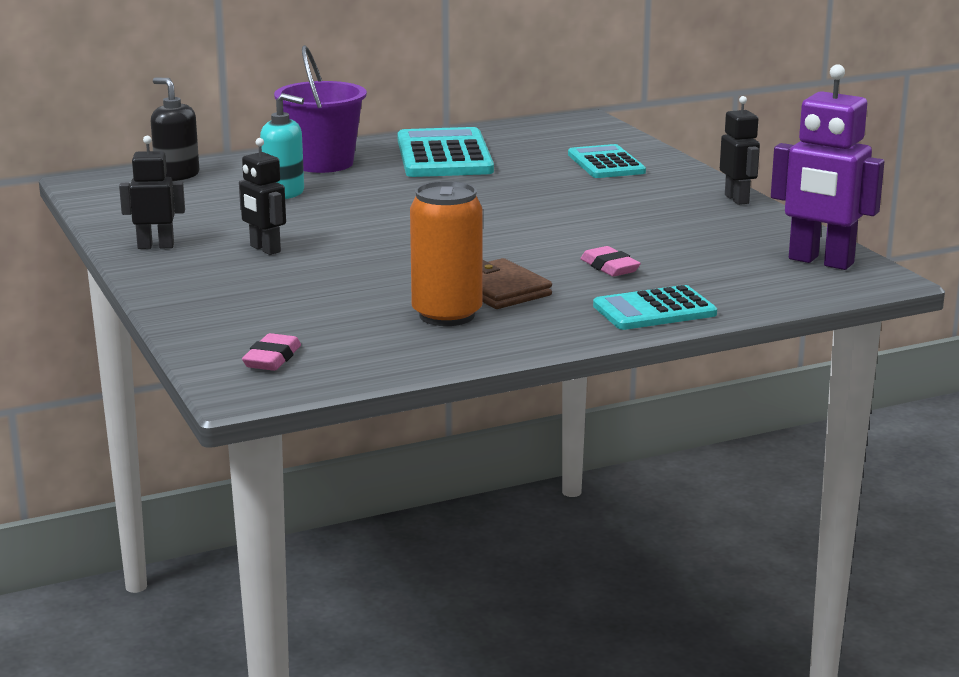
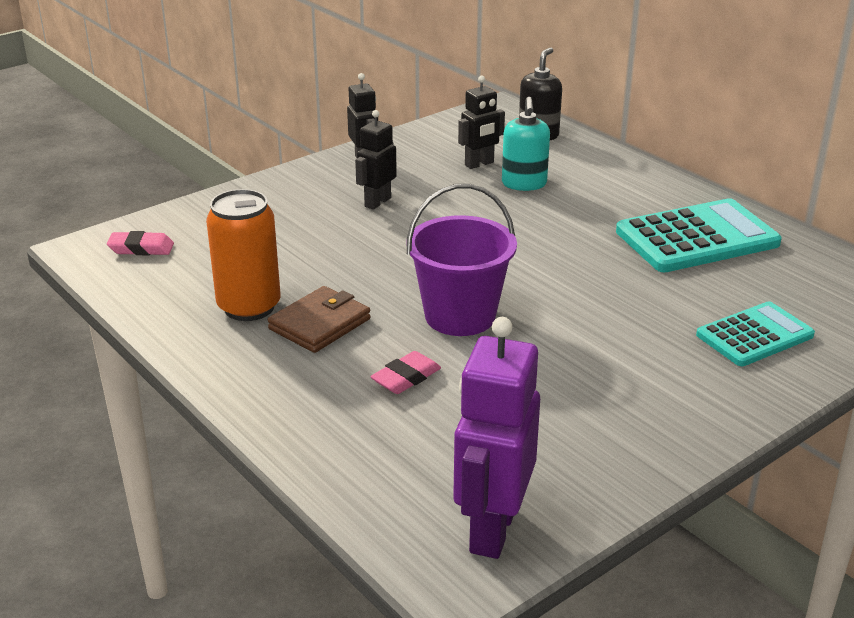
camera: 75 degrees right, 10 degrees up
purple bucket [274,45,367,173] -> purple bucket moved to [406,184,517,336]
turquoise calculator [593,285,717,330] -> none
black robot [720,96,760,205] -> black robot moved to [458,76,505,169]

